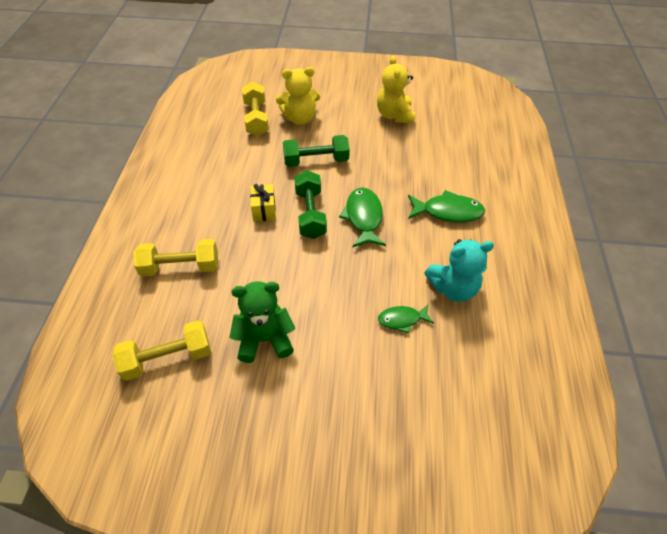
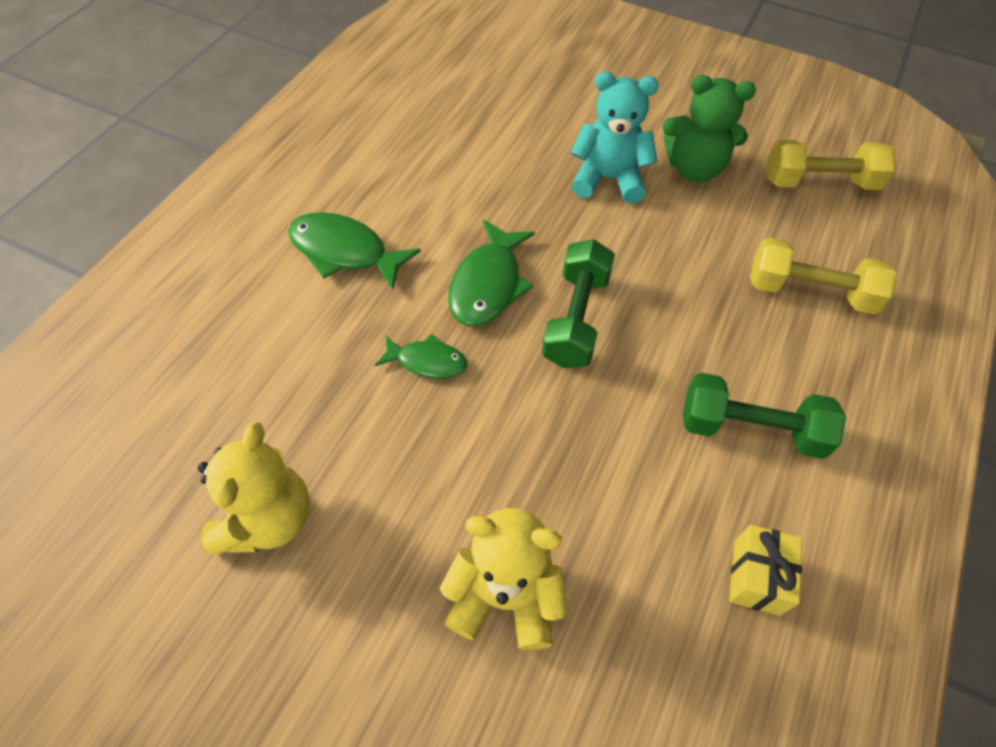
camera: 160 degrees left, 5 degrees up
yellow dumbbell [242,82,269,136] -> none
yellow gift [250,184,276,221] -> yellow gift moved to [729,525,802,616]
green dumbbell [283,135,350,167] -> green dumbbell moved to [683,373,846,459]
green fish [378,305,434,333] -> green fish moved to [375,334,467,379]
turquoise teddy bear [425,239,494,302] -> turquoise teddy bear moved to [571,72,659,204]

